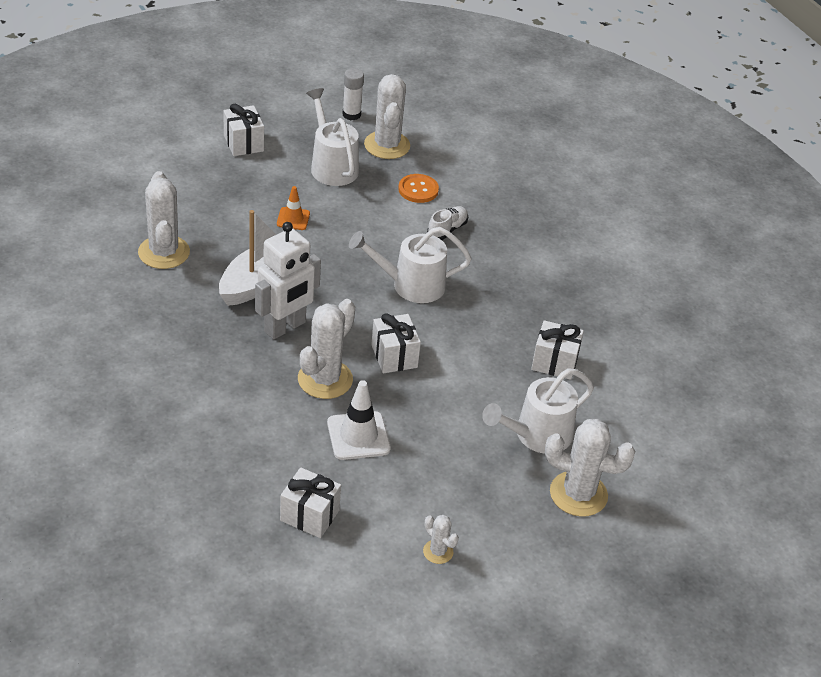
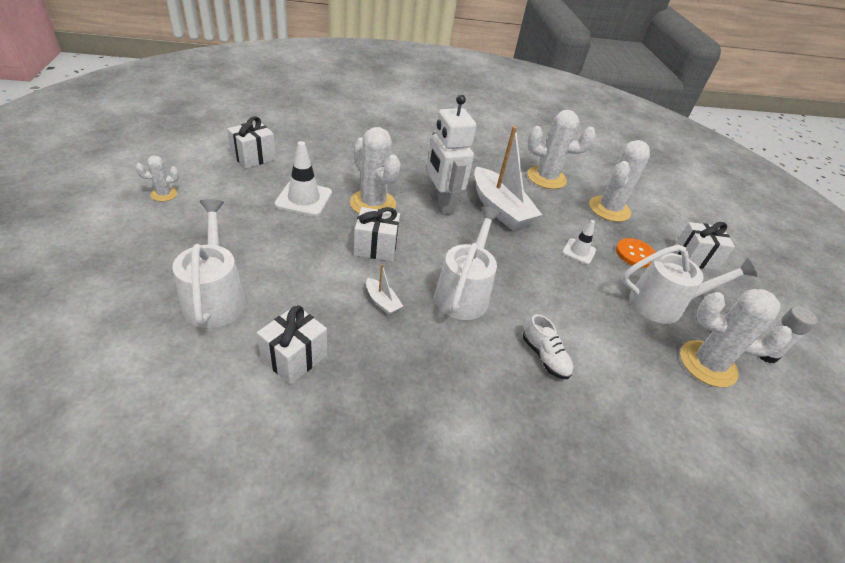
camera: 110 degrees right, 0 degrees up
orange traffic cone [277,186,310,230] -> white traffic cone [562,220,596,264]
orange button [398,174,439,203] -> orange button moved to [616,238,656,268]
white cactus [545,419,635,517] -> white cactus moved to [589,140,650,222]
none -> white boat [366,264,403,315]

